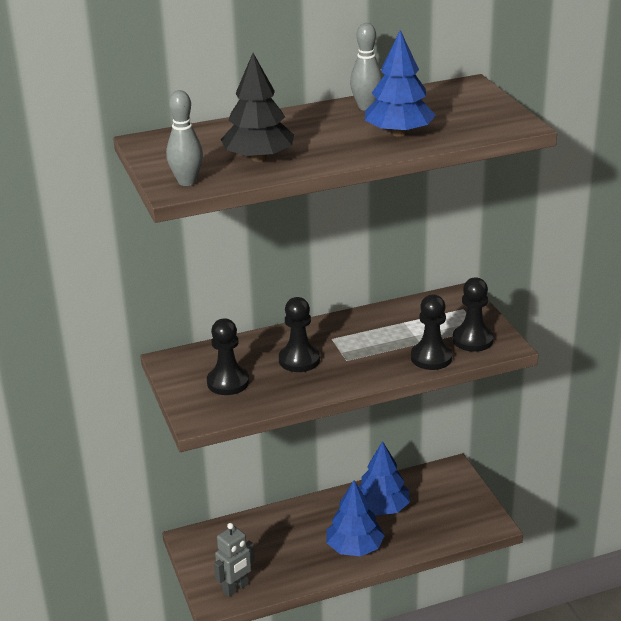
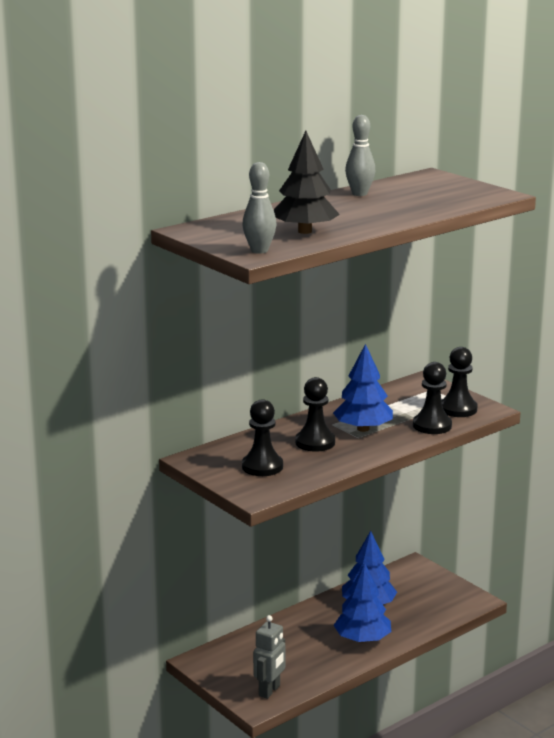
camera: 20 degrees left, 10 degrees down
blue tree [365,30,436,137] -> blue tree moved to [333,344,393,432]

